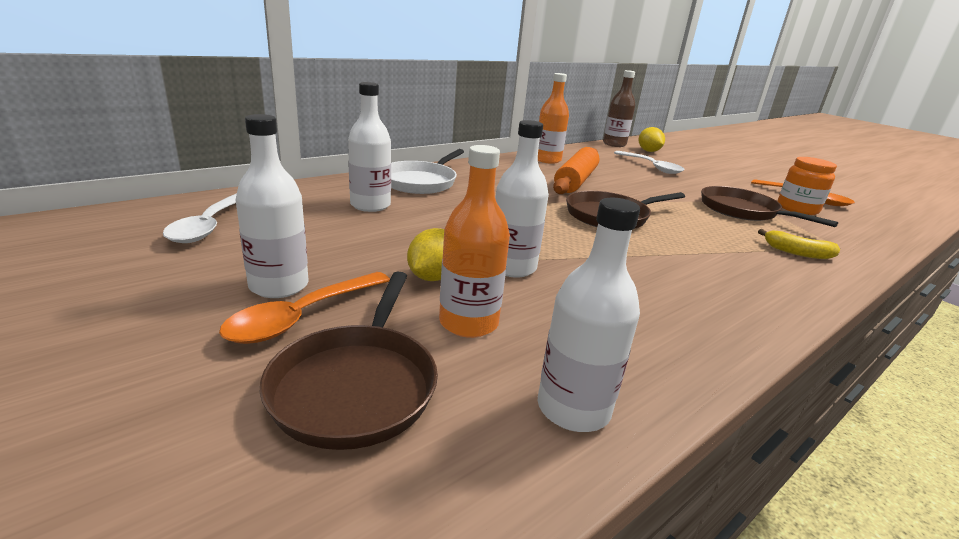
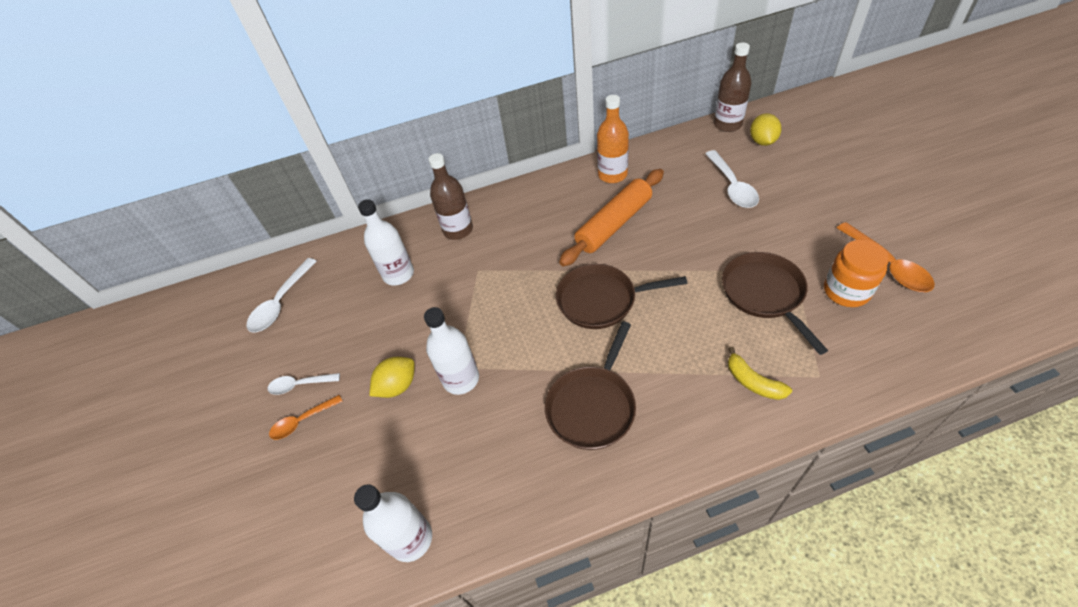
camera: 30 degrees right, 25 degrees up
orange spoon [219,272,390,344] -> orange spoon [269,395,343,440], size x0.64
white bottle [236,114,309,298] -> white spoon [268,373,340,395]
brown pan [260,272,438,450] -> brown pan moved to [545,321,636,450]
white pan [391,149,464,194] -> brown bottle [429,153,473,240]
orange bottle [439,145,510,338] -> none

